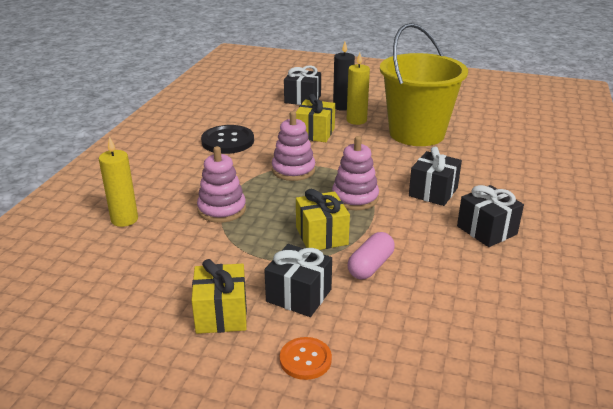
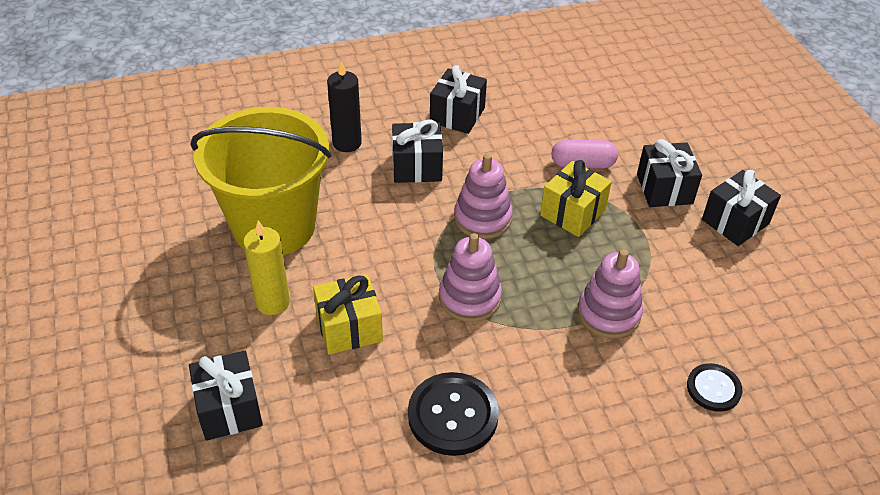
camera: 125 degrees left, 15 degrees up
yellow candle [99,136,138,227] -> black button [687,363,742,412]
yellow gift [191,259,247,334] -> black gift [702,170,781,246]
orange button [280,337,332,380] -> none
black candle [333,42,355,111] -> black candle moved to [327,61,362,152]

